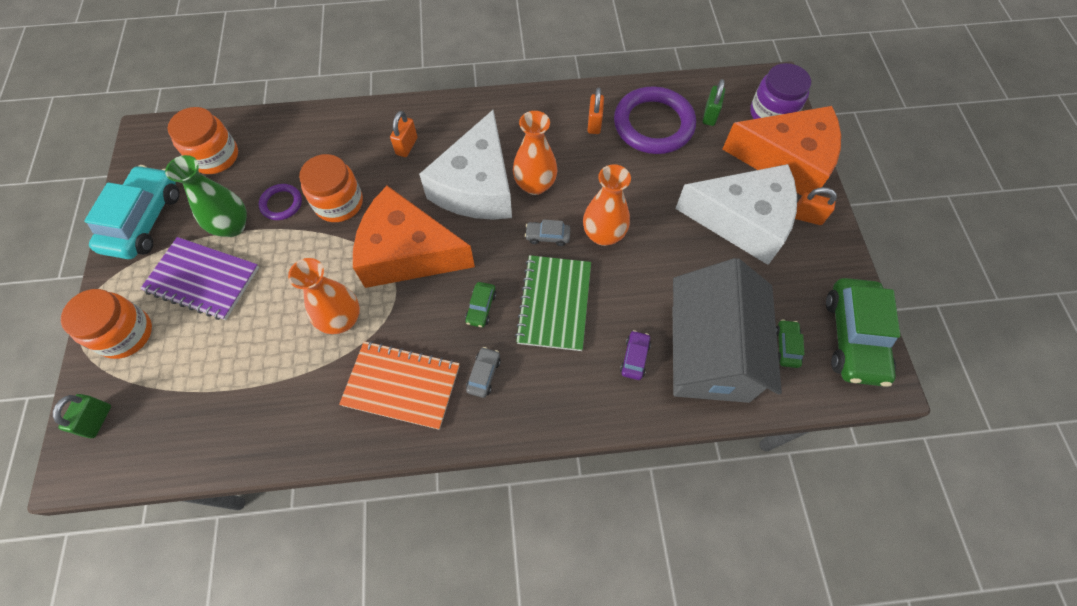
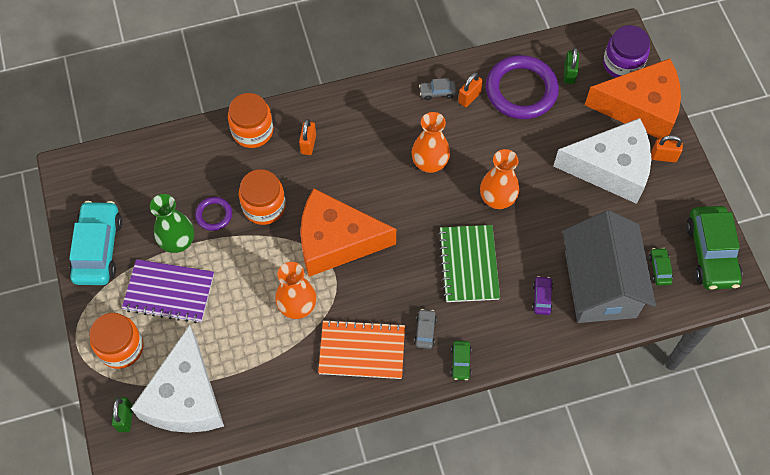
camera: 10 degrees left, 0 degrees up
orange jar [167,107,238,174] -> orange jar moved to [228,93,273,148]
white cheese [419,110,512,220] -> white cheese moved to [131,325,224,433]
green car [465,282,496,328] -> green car moved to [451,341,472,380]
grey car [525,219,571,246] -> grey car moved to [419,78,456,100]
orange padlock [587,88,604,134] -> orange padlock turned 45 degrees clockwise [458,72,483,107]

